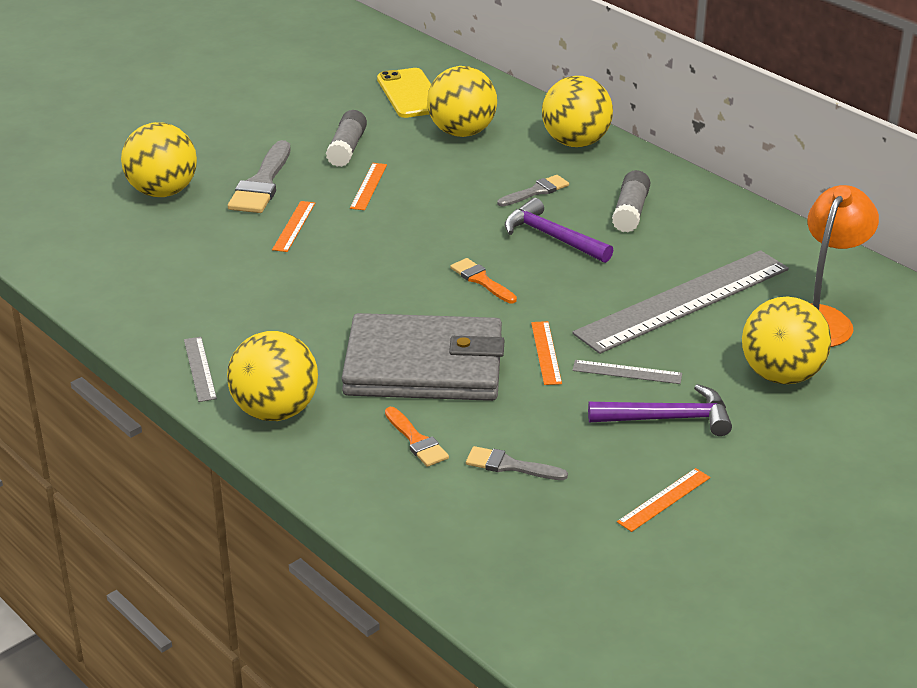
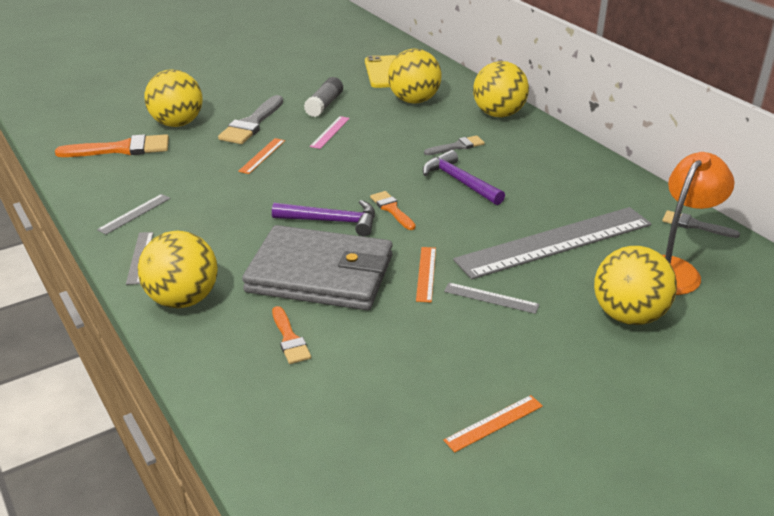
camera: 10 degrees right, 0 degrees up
orange ruler [350,163,387,210] -> pink ruler [310,116,350,149]
grey brush [466,446,568,480] -> grey brush moved to [662,210,740,238]
purple hammer [588,384,732,436] -> purple hammer moved to [272,200,375,236]
grey glue stick [612,170,650,232] -> none
none -> orange brush [55,134,169,157]
none -> grey ruler [97,194,170,234]

